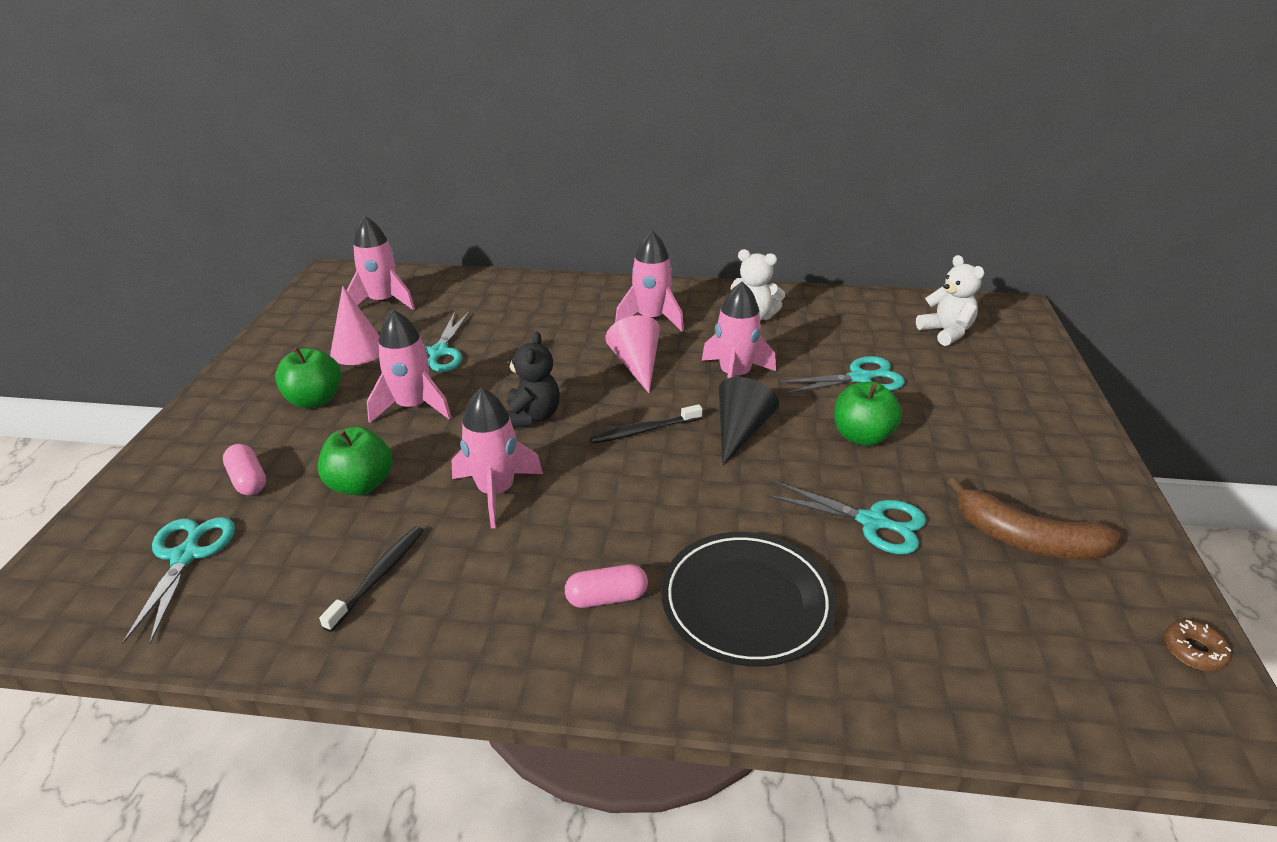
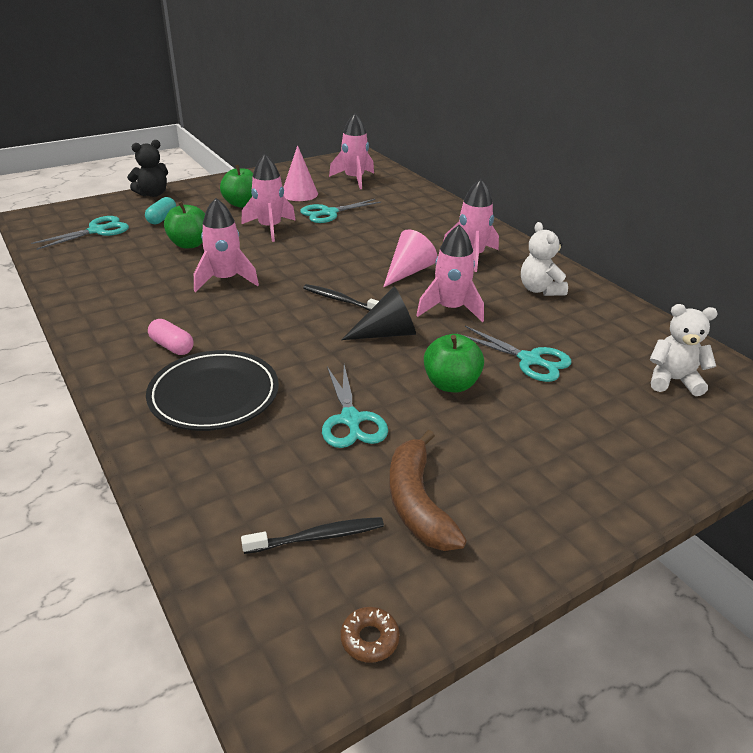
camera: 50 degrees right, 0 degrees up
pink capsule [223,444,266,495] -> turquoise capsule [145,197,176,224]
black toothbrush [319,526,424,632] -> black toothbrush moved to [241,517,384,554]
black teddy bear [506,332,560,428] -> black teddy bear moved to [127,140,168,197]
white teddy bear [916,255,984,346] -> white teddy bear turned 105 degrees counterclockwise [649,304,718,396]

